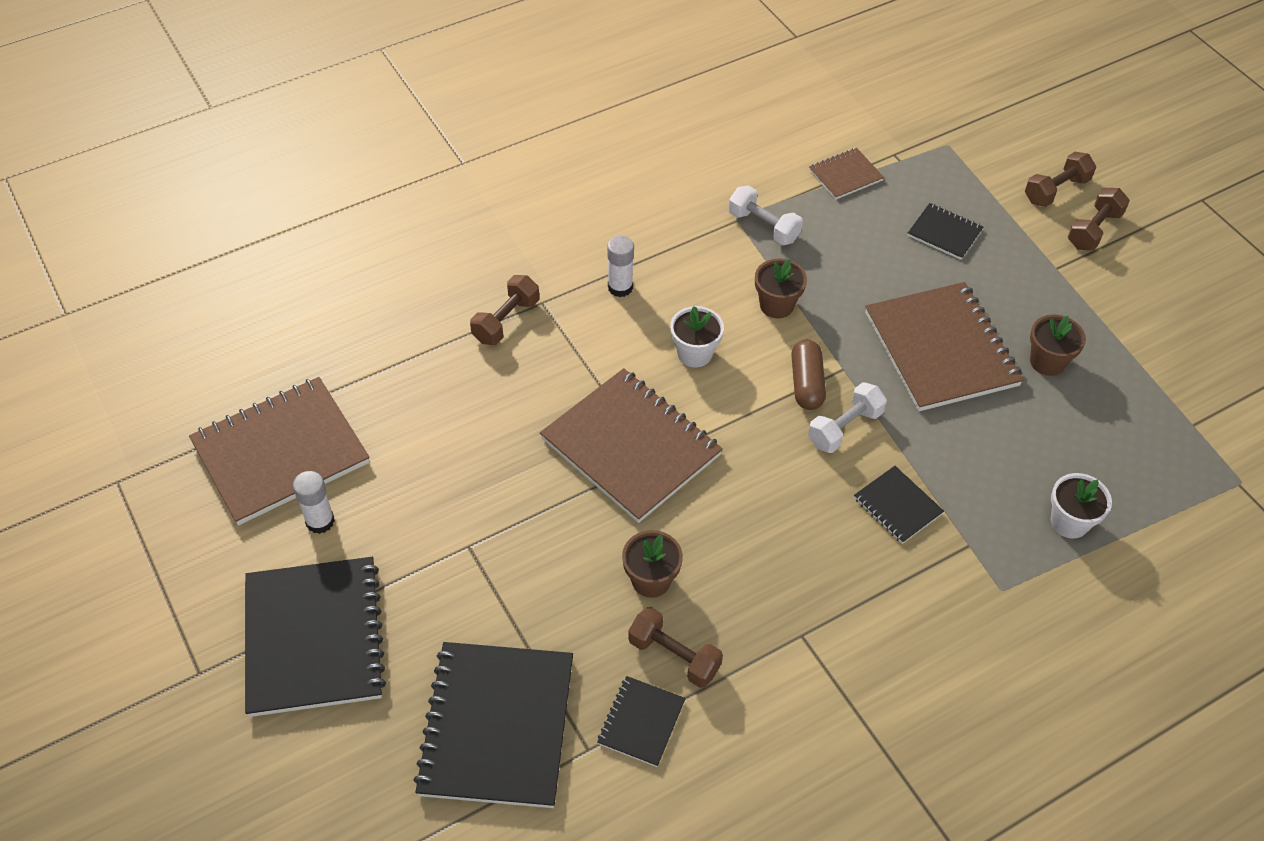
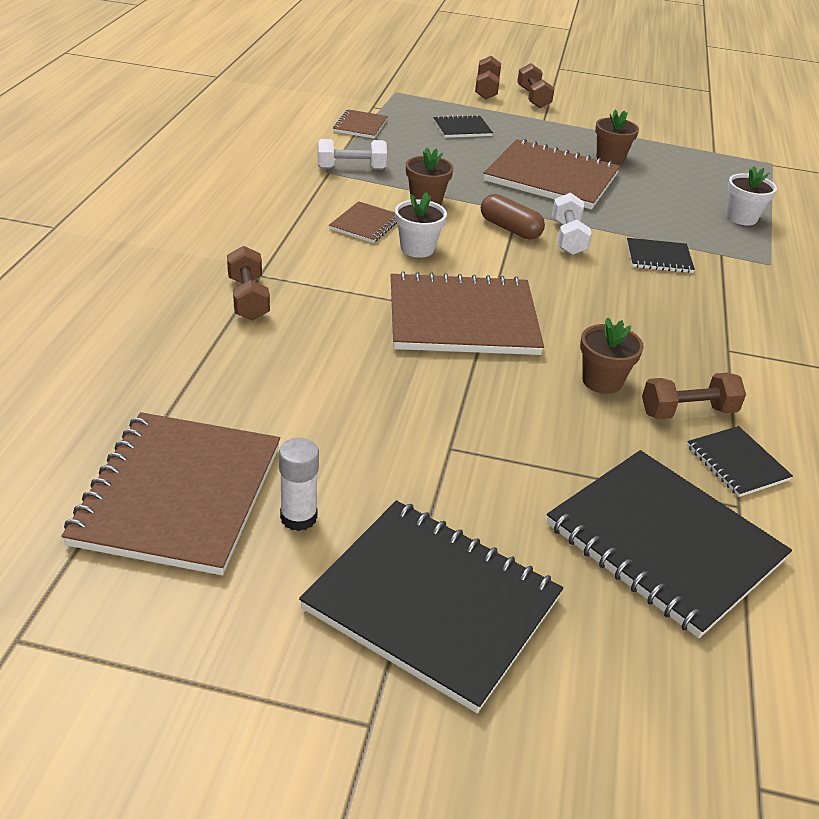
camera: 50 degrees left, 15 degrees down
white glue stick [607,236,634,297] -> none
none -> brown notebook [329,201,397,243]

